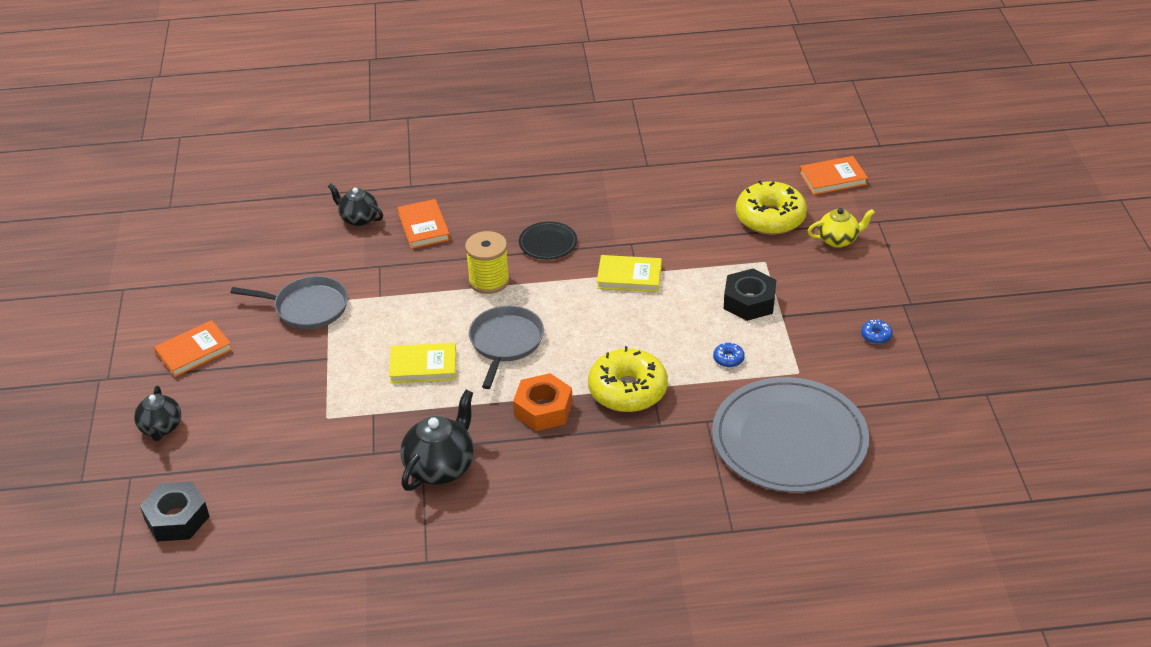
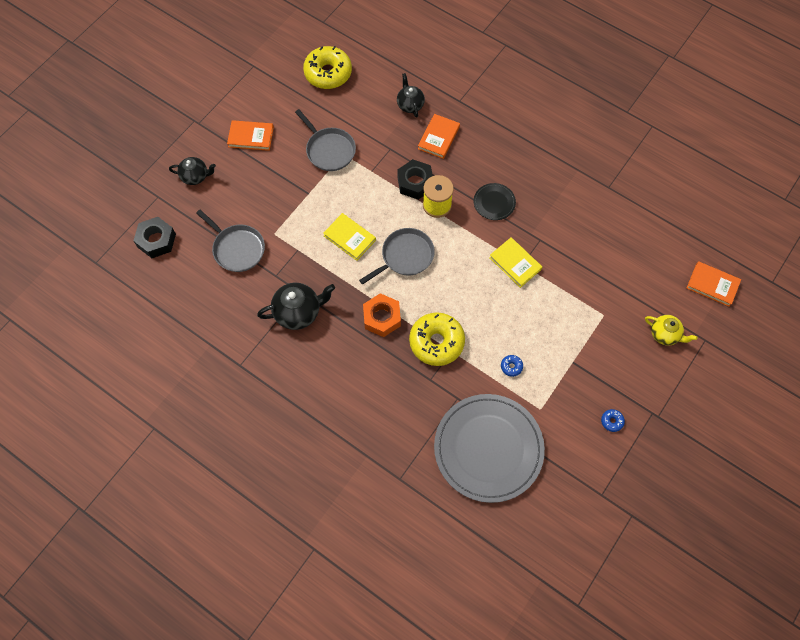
camera: 40 degrees right, 25 degrees up
black teapot [134,386,181,441] -> black teapot turned 120 degrees counterclockwise [169,157,216,185]
black nut [724,269,776,321] -> black nut moved to [397,159,433,200]
yellow donut [736,181,807,235] -> yellow donut moved to [303,46,352,89]
none -> grey pan [196,210,265,272]

